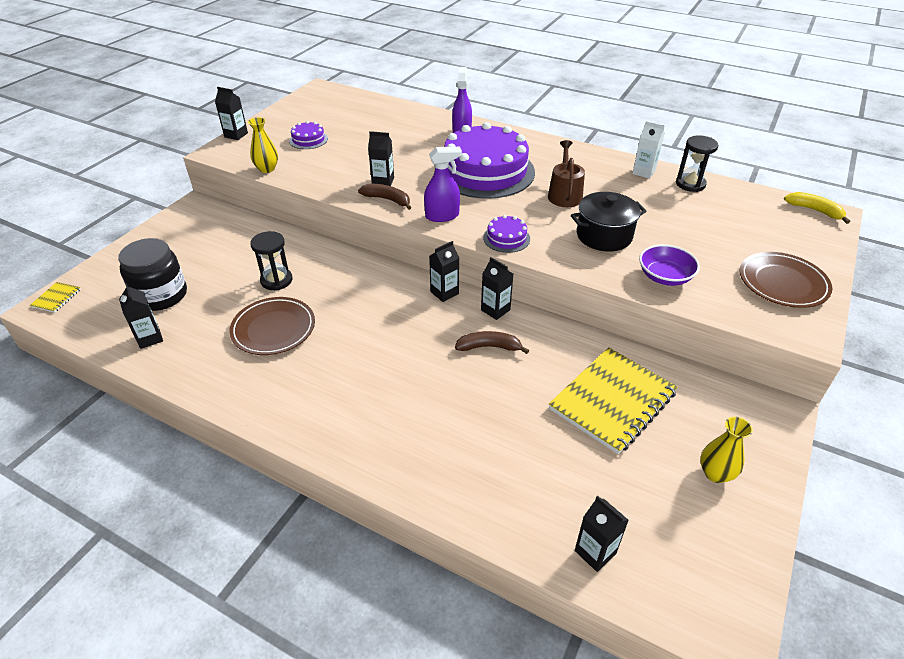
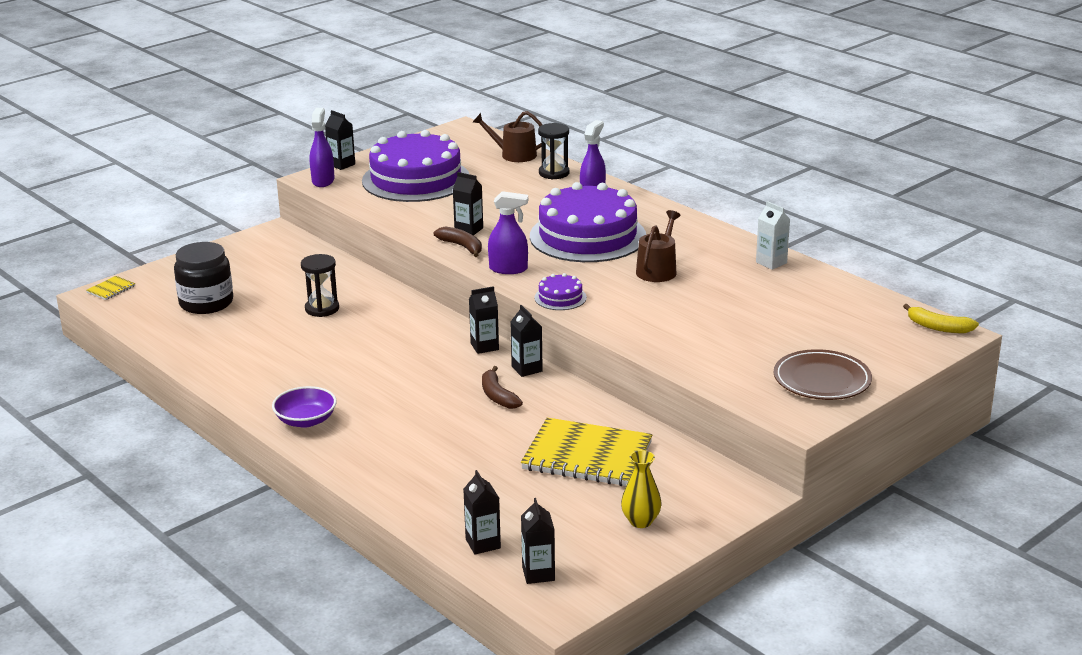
camera: 20 degrees right, 15 degrees down
black carton [119,283,163,349] -> black carton moved to [521,498,555,584]
brown plate [229,297,315,355] -> none
yellow vase [248,117,278,173] -> none
purple cake [289,121,328,149] -> purple cake [362,130,469,202], size x2.41
brown banana [455,331,529,354] -> brown banana turned 135 degrees counterclockwise [482,366,523,409]
yellow notebook [549,347,678,454] -> yellow notebook turned 45 degrees clockwise [521,418,652,486]
black pot [571,192,647,252] -> none
purple bowl [639,244,700,286] -> purple bowl moved to [272,386,337,428]
black hourglass [676,135,719,192] -> black hourglass moved to [538,123,569,180]
yellow banana [784,192,850,224] -> yellow banana turned 150 degrees clockwise [903,304,979,333]
none -> purple spray bottle [310,108,335,187]
none -> brown watering can [473,111,543,162]

